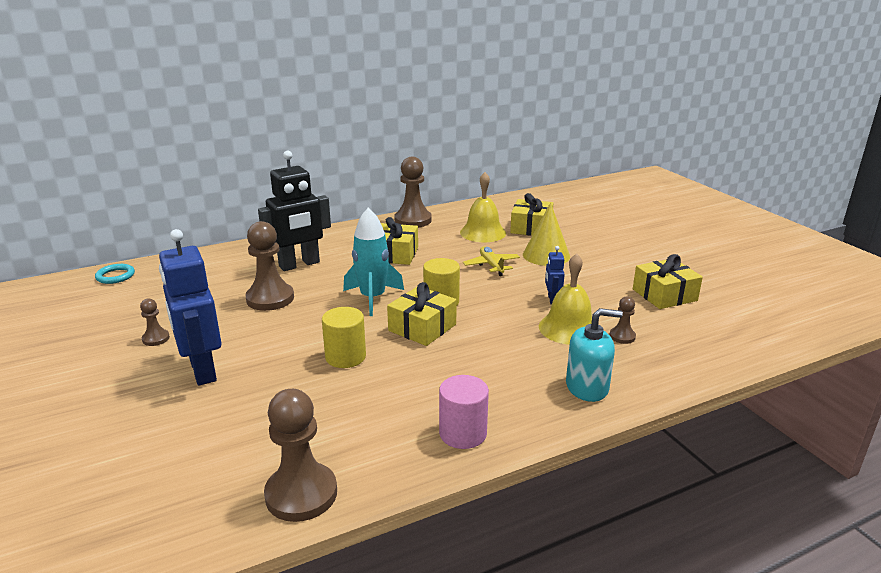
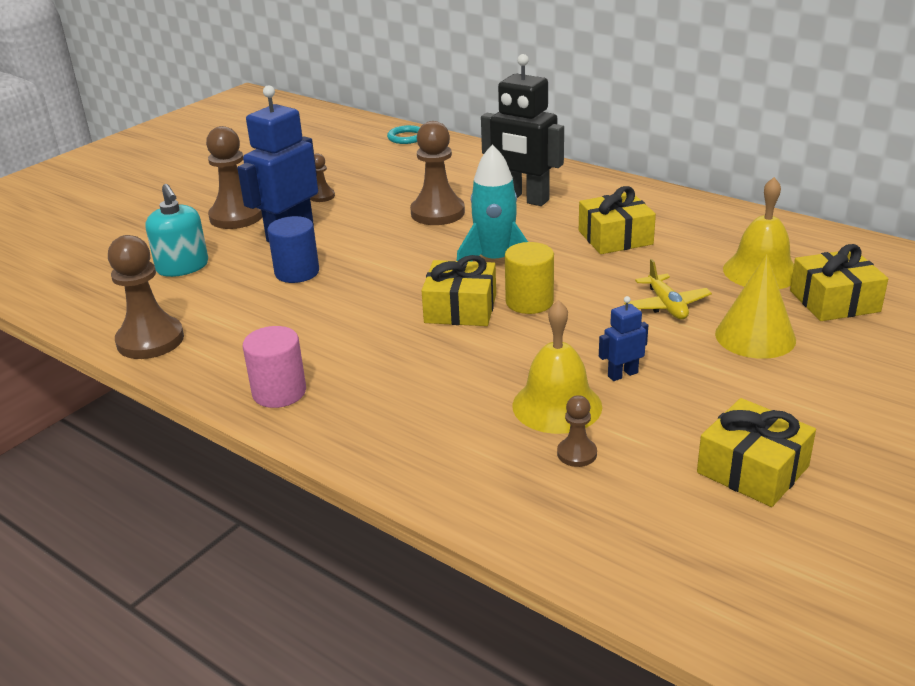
camera: 65 degrees right, 5 degrees up
yellow cylinder [322,307,366,368] -> none
brown pawn [395,157,432,227] -> brown pawn moved to [206,126,262,229]
yellow plane [463,246,520,276] -> yellow plane turned 120 degrees clockwise [624,259,712,319]
turquoise soap dispenser [566,308,623,402] -> turquoise soap dispenser moved to [145,184,208,277]
none -> blue cylinder [267,216,319,283]

